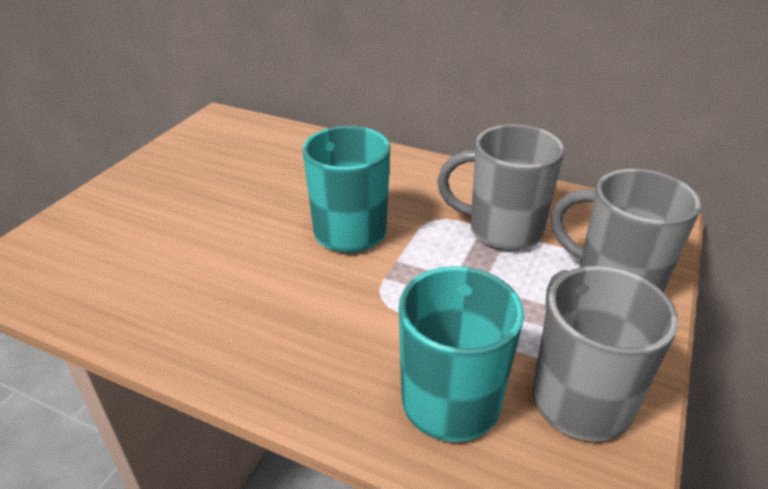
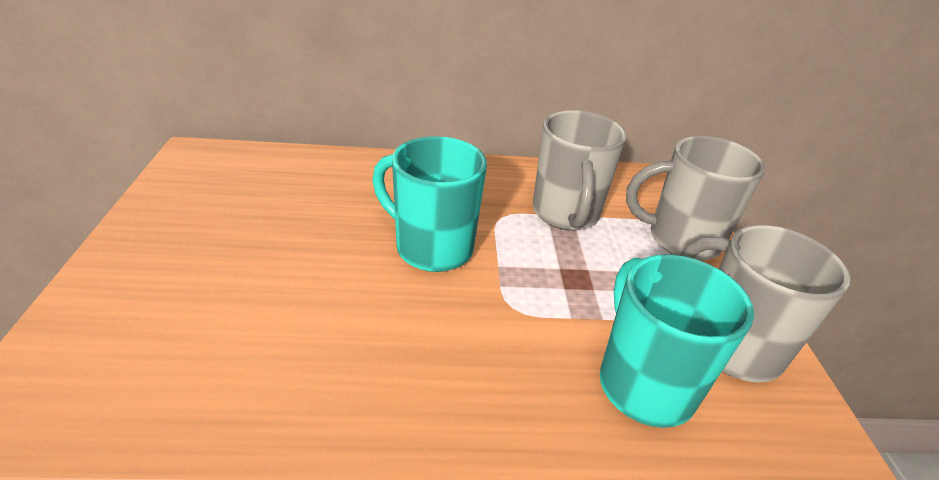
camera: 30 degrees left, 0 degrees up
grey mug [437,124,565,251] -> grey mug turned 75 degrees counterclockwise [532,110,626,230]

